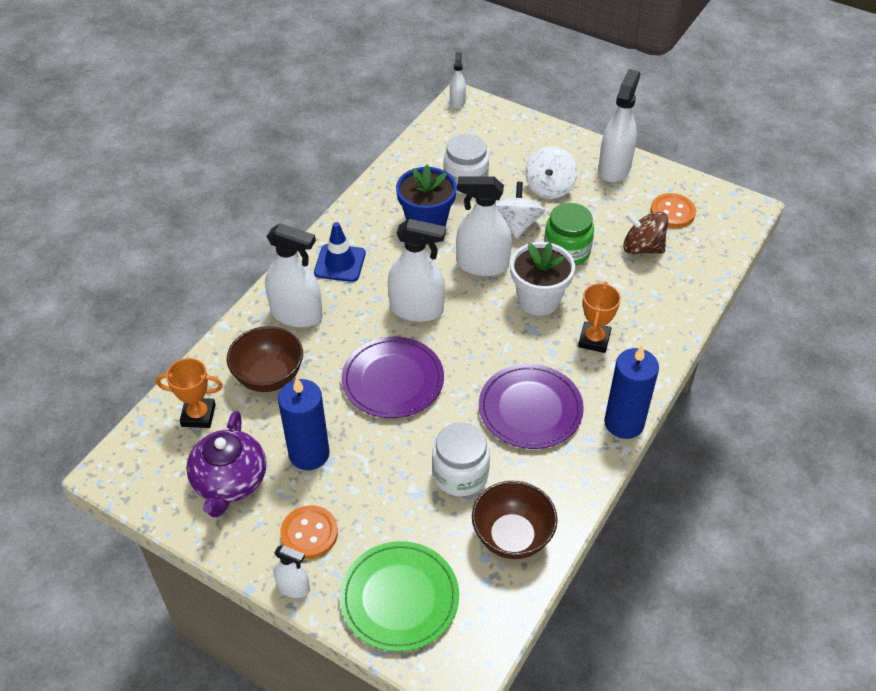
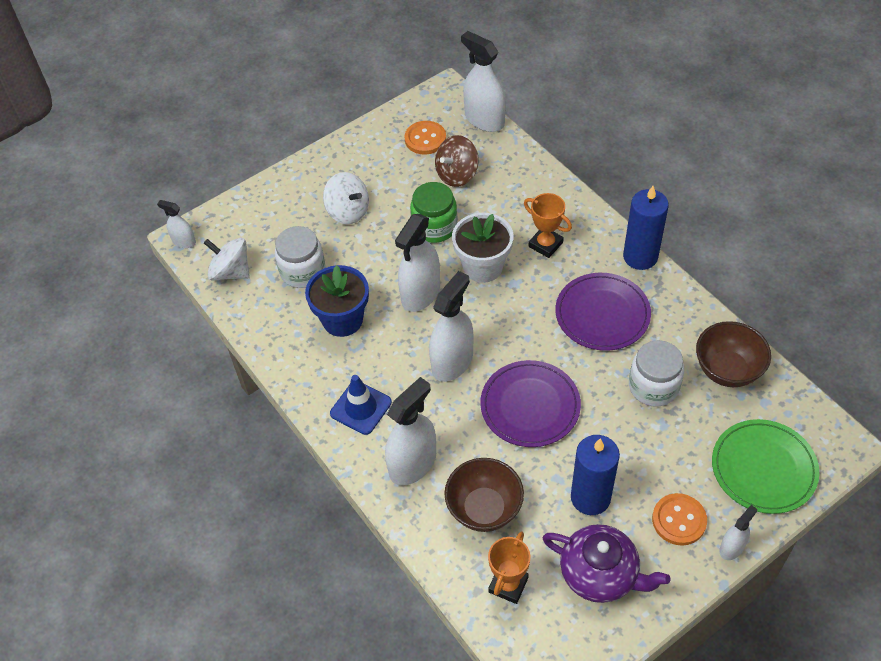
camera: 65 degrees left, 5 degrees up
white spinning top [496,182,545,239] -> white spinning top moved to [204,238,250,281]
white spray bottle [598,69,640,182] -> white spray bottle moved to [461,31,506,132]

